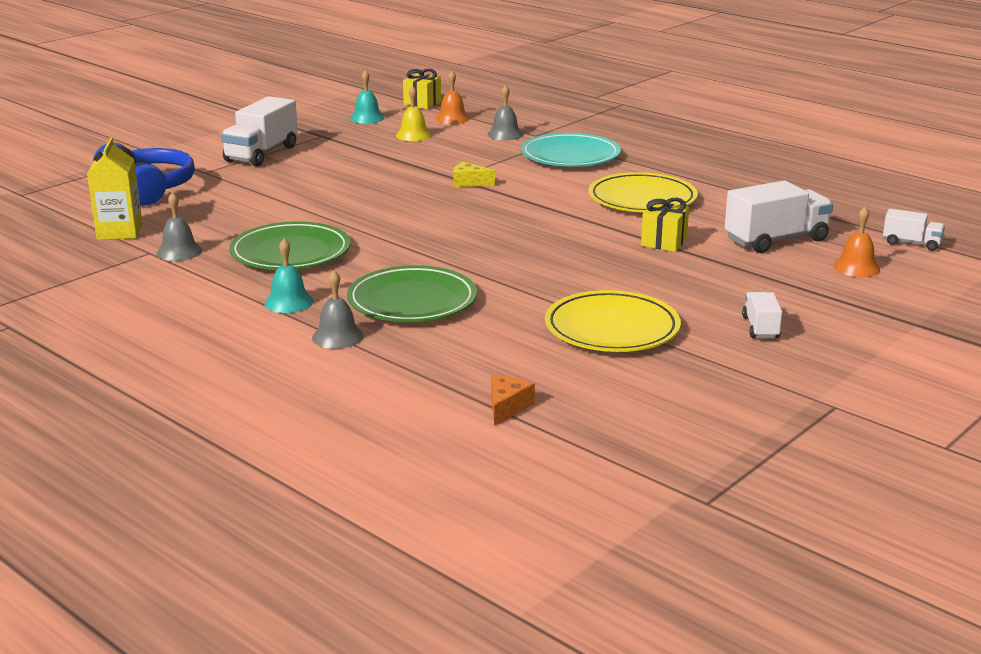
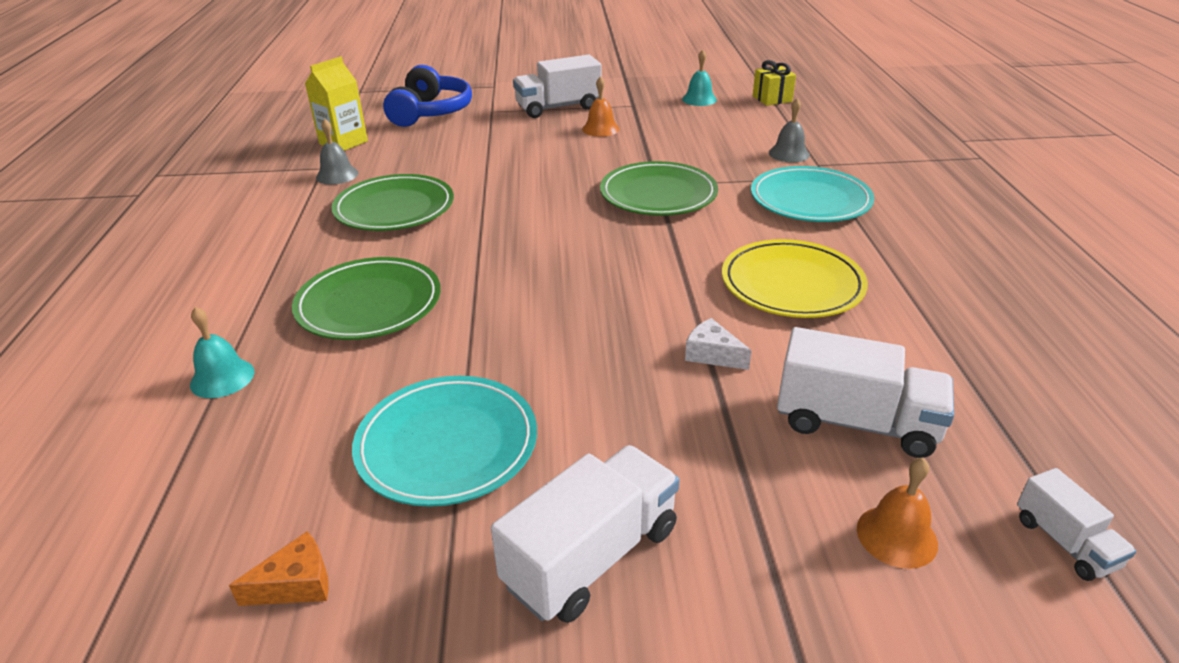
camera: 45 degrees right, 10 degrees up
turquoise bell [264,239,313,313] -> turquoise bell moved to [190,307,255,398]
grey bell [312,270,364,349] -> none
yellow bell [396,86,432,141] -> none
orange bell [436,71,470,124] -> orange bell moved to [582,76,619,137]
yellow cheese [453,161,495,187] -> green plate [600,161,718,216]
orange cheese [491,376,535,426] -> orange cheese moved to [229,531,329,606]
yellow plate [545,290,681,352] -> turquoise plate [352,376,537,507]
yellow gift [641,198,689,252] -> white cheese [685,318,752,370]
white truck [742,292,782,338] -> white truck [491,445,680,623], size x1.85

